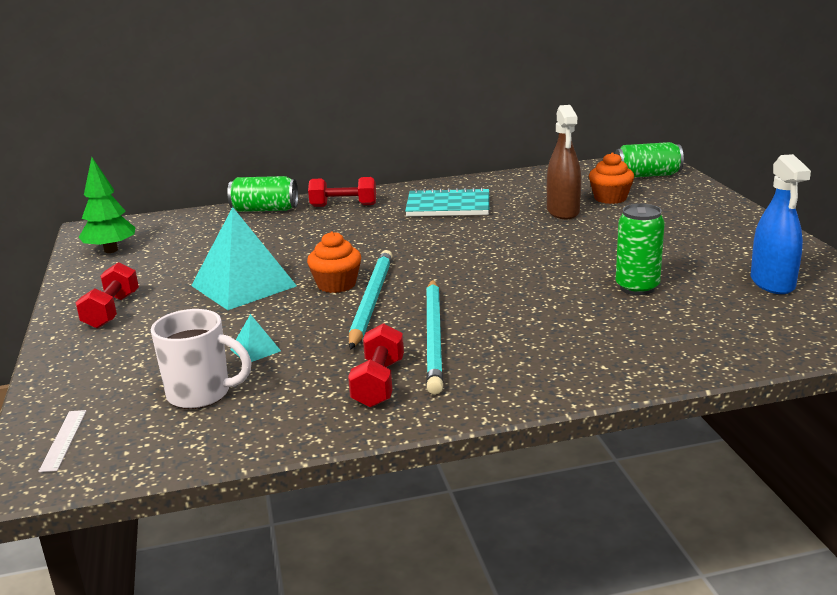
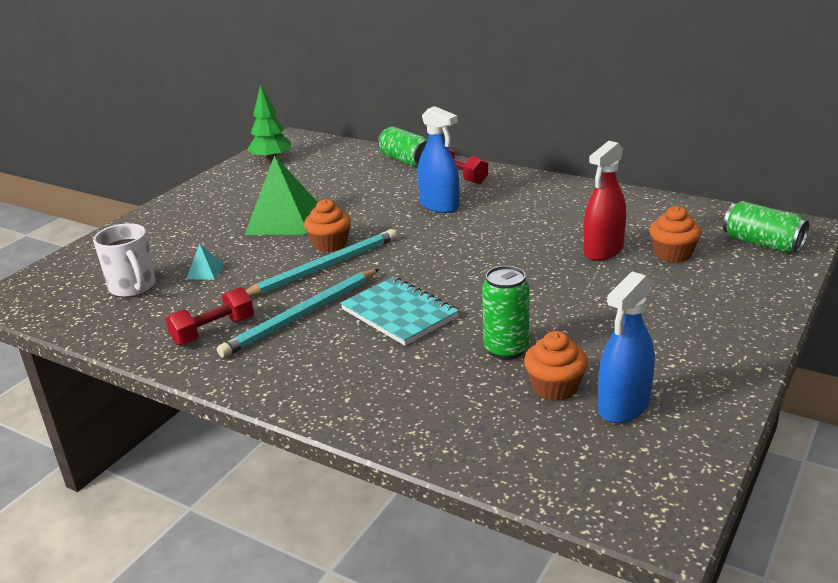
camera: 45 degrees right, 5 degrees up
white ruler [38,410,86,472] -> none
red dumbbell [76,262,139,329] -> none
turquoise pyramid [191,207,297,310] -> green pyramid [245,155,318,235]
turquoise notebook [405,187,489,216] -> turquoise notebook moved to [340,277,459,346]
brown spray bottle [547,105,581,219] -> red spray bottle [584,141,626,261]
none -> blue spray bottle [418,106,459,213]
none -> orange cupcake [524,331,588,401]

